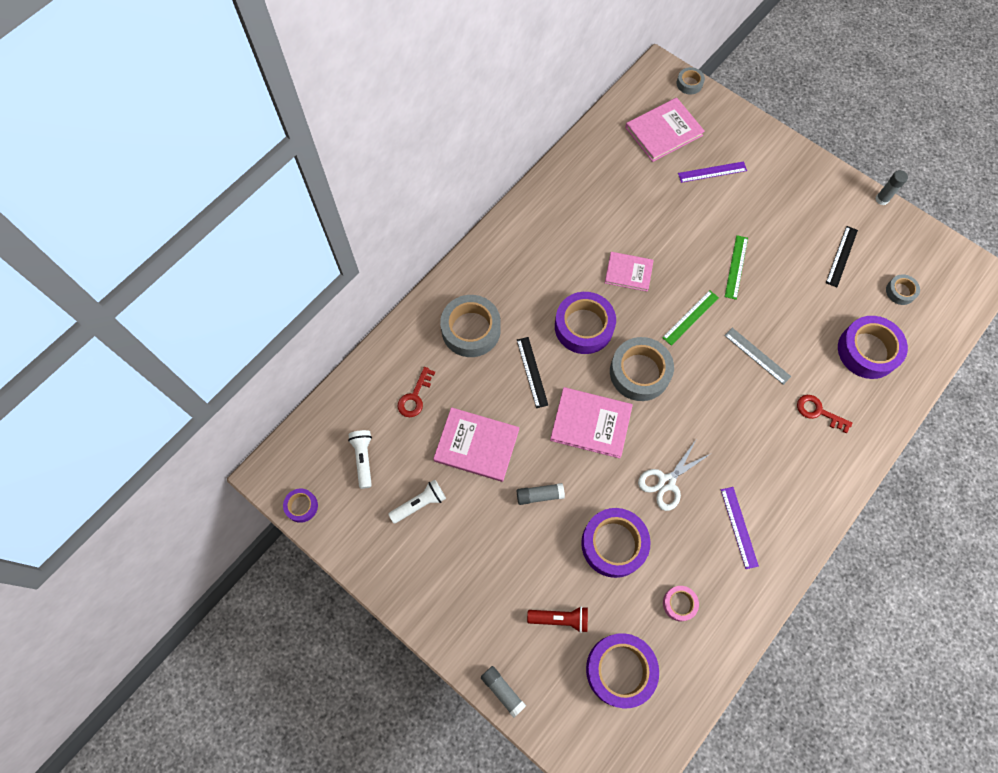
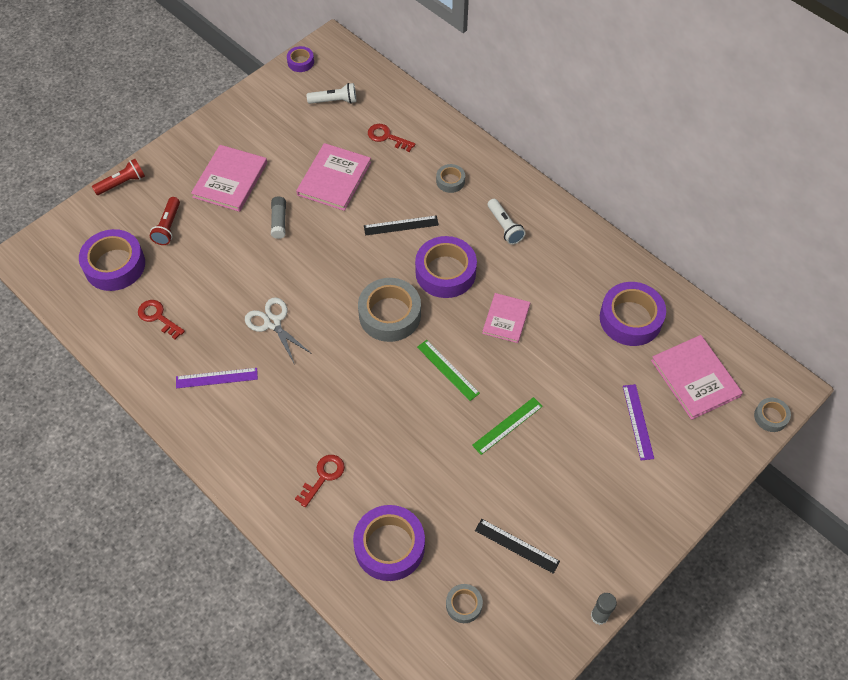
camera: 95 degrees right, 10 degrees down
white flashlight [388,480,446,523] -> white flashlight moved to [488,199,526,245]
grey tape [440,295,501,357] -> grey tape [436,164,465,193], size x0.50
grey glue stick [481,666,526,718] -> red flashlight [92,159,145,195]
pink book [550,387,633,458] -> pink book moved to [191,145,267,212]
purple tape [581,508,651,578] -> purple tape moved to [600,282,666,346]
pink tape [663,586,699,621] -> red key [138,300,185,340]
grey ruler [724,328,791,385] -> none
green ruler [725,235,748,300] -> green ruler turned 60 degrees counterclockwise [472,397,543,455]

